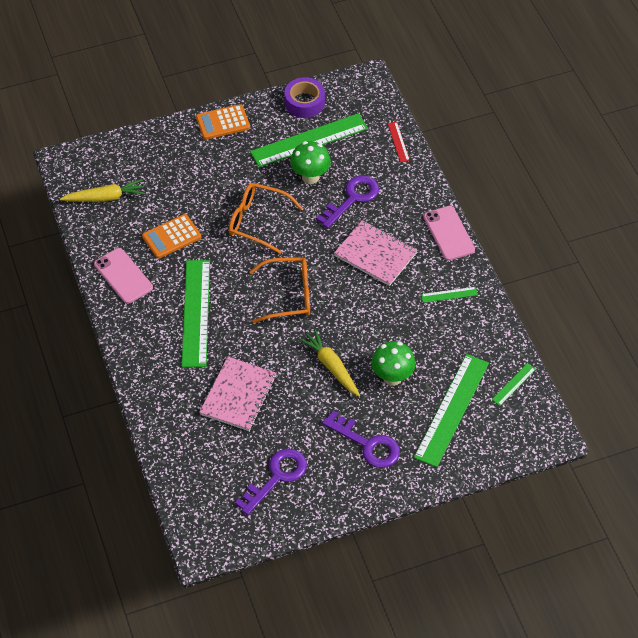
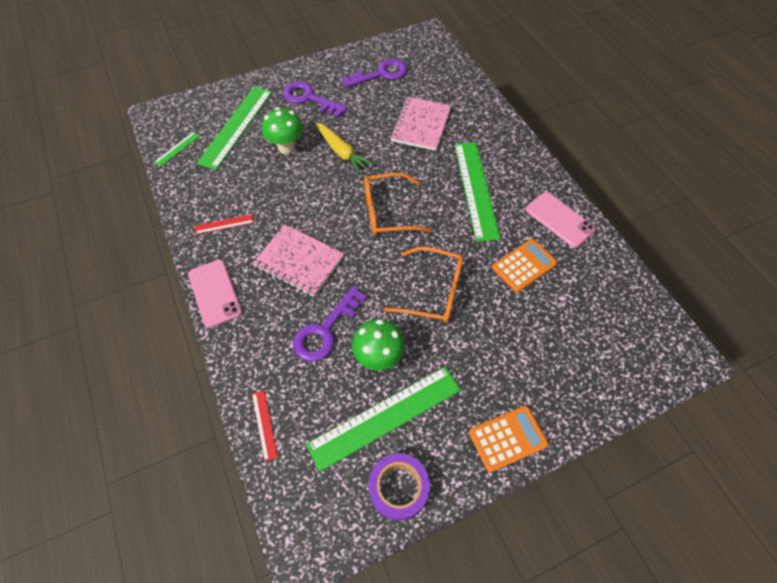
camera: 175 degrees right, 5 degrees up
yellow carrot [60,179,145,202] -> none
purple key [235,448,307,515] -> purple key turned 150 degrees counterclockwise [341,59,407,88]
green ruler [421,287,478,303] -> red ruler [195,214,254,234]

